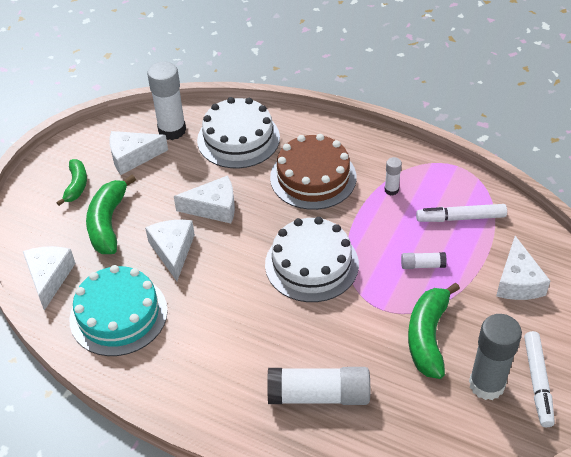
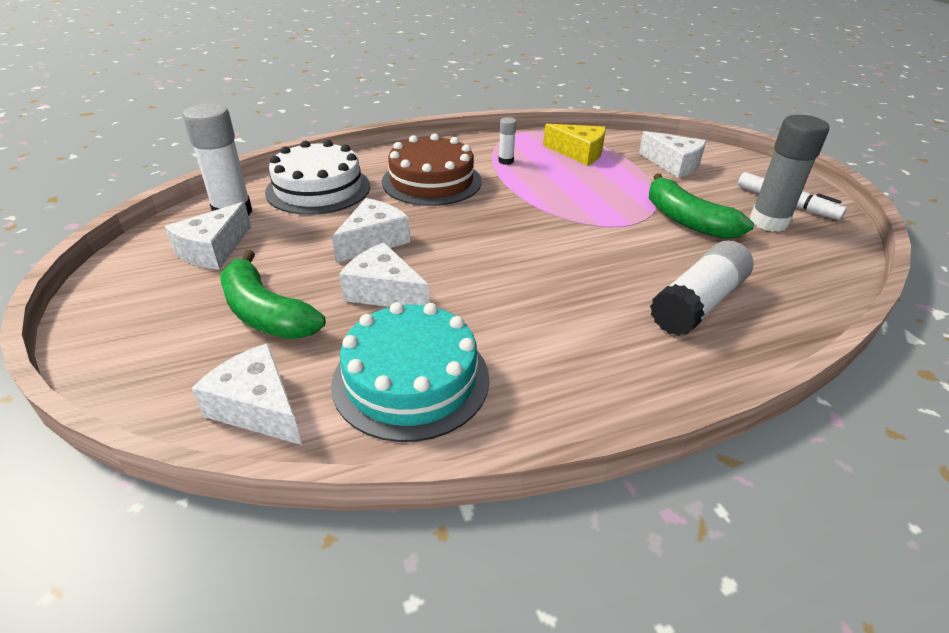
camera: 50 degrees left, 10 degrees down
green banana [57,159,87,206] -> none
white cake [265,217,359,302] -> none
white glue stick [401,252,447,269] -> none
white marker [416,204,507,222] -> yellow cheese [543,124,606,166]

